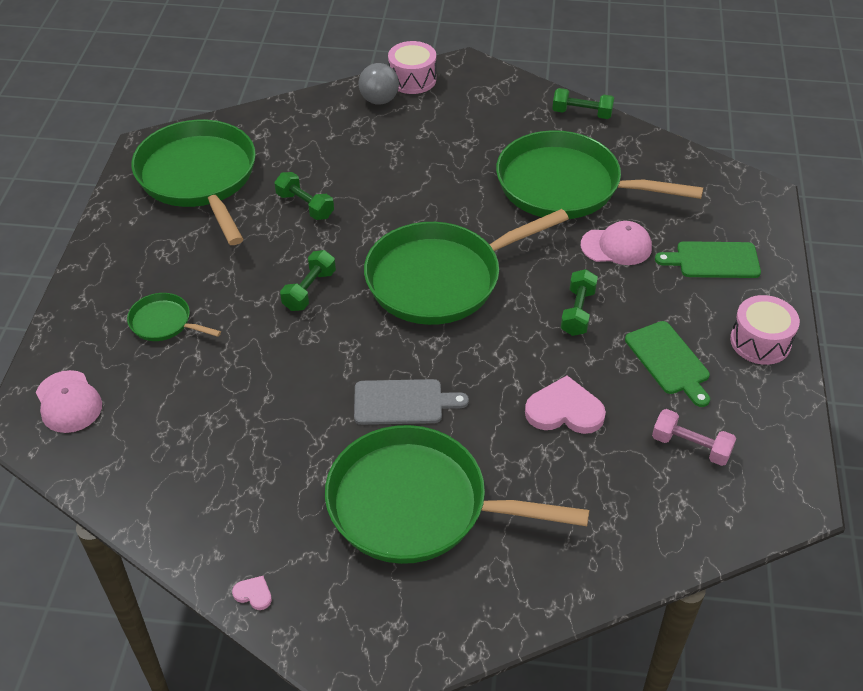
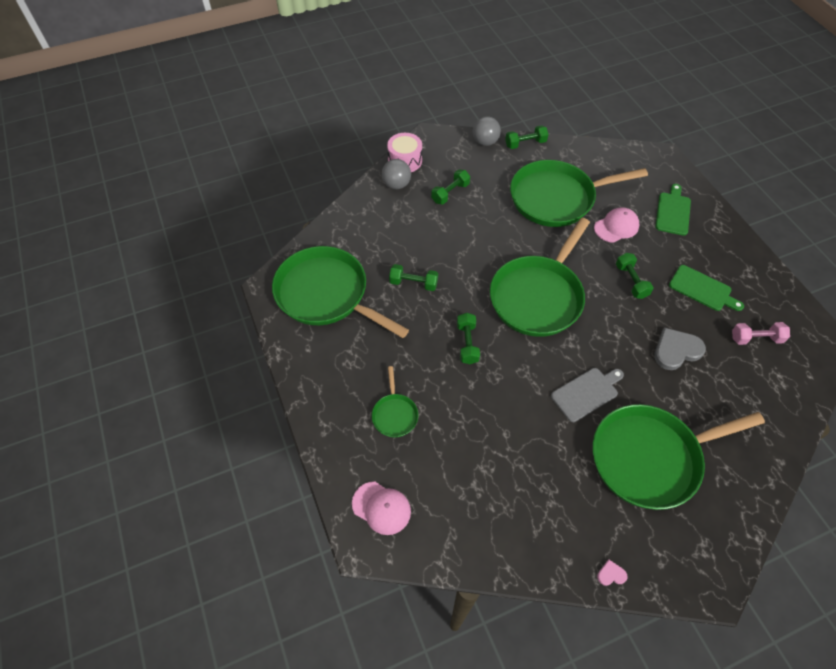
camera: 30 degrees left, 10 degrees up
green pan [127,293,221,341] -> green pan turned 90 degrees counterclockwise [372,366,418,437]
pink heart [525,376,606,434] -> grey heart [654,328,706,370]
green cutting board [655,241,761,278] -> green cutting board turned 135 degrees clockwise [655,184,691,236]
pink drum [730,295,800,365] -> none
none -> green dumbbell [431,169,470,204]
none -> grey ball [472,116,501,146]

